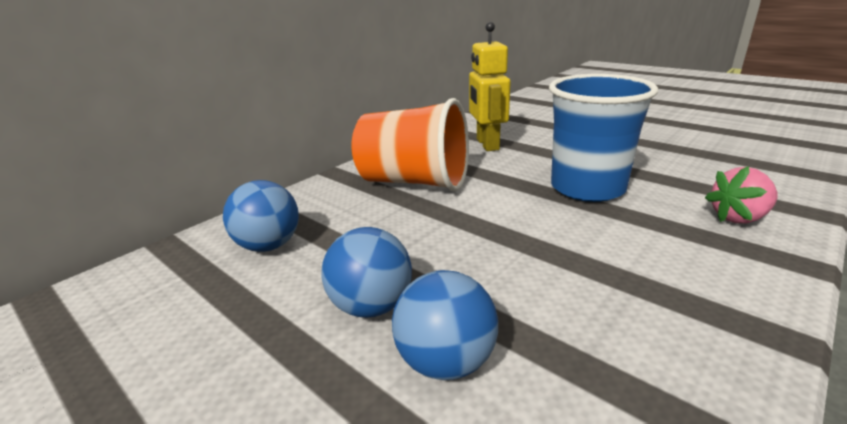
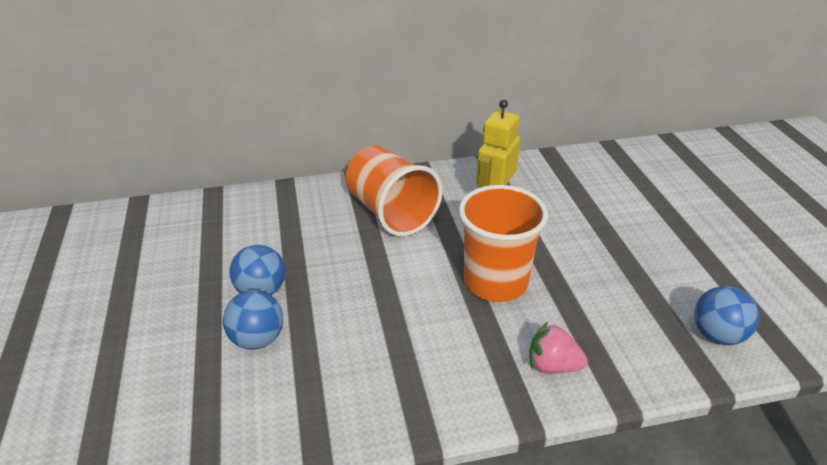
camera: 35 degrees right, 10 degrees up
blue ball [223,180,299,252] -> blue ball moved to [694,286,759,345]
blue cup [549,74,658,202] -> orange cup [459,185,548,302]

